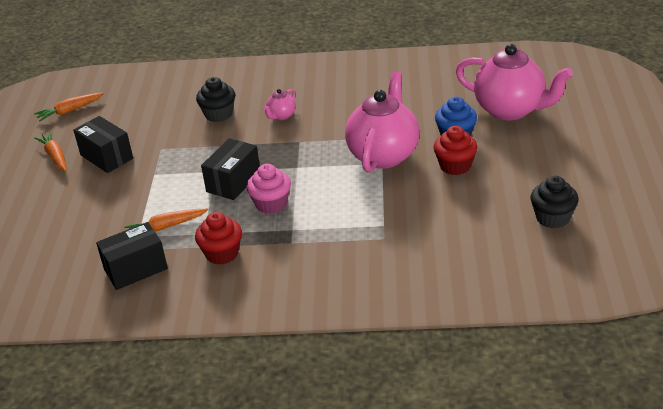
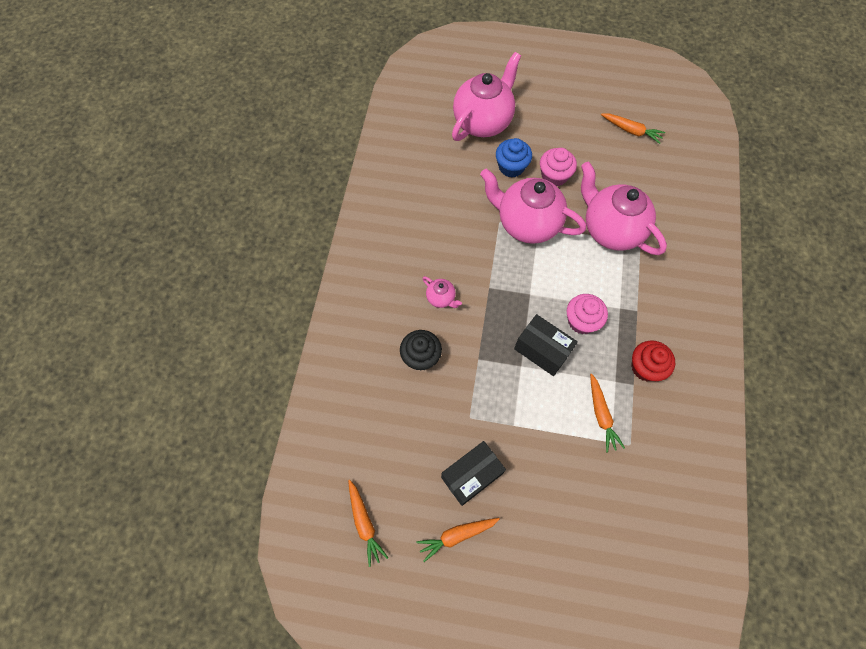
camera: 85 degrees left, 30 degrees up
black box [96,222,168,290] -> none
red cupcake [434,126,478,175] -> pink cupcake [540,148,577,186]
black cupcake [530,176,579,228] -> orange carrot [601,113,665,144]
none -> pink teapot [581,162,667,255]

